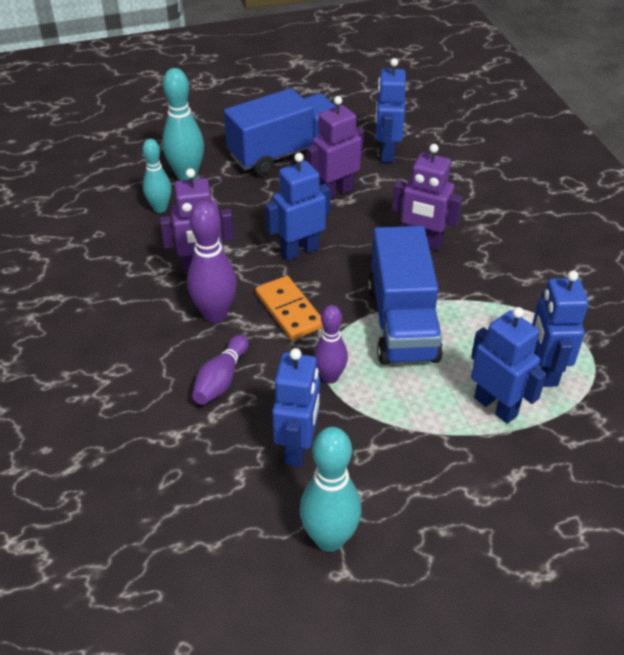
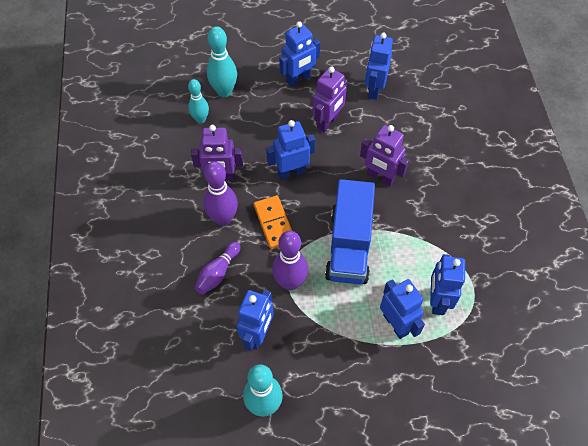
camera: 10 degrees right, 15 degrees up
blue truck [224,88,336,176] -> blue robot [279,21,320,87]
purple robot [307,96,364,199] -> purple robot turned 150 degrees clockwise [312,66,347,132]
purple bowling pin [314,305,348,384] -> purple bowling pin [272,231,308,290], size x1.52

